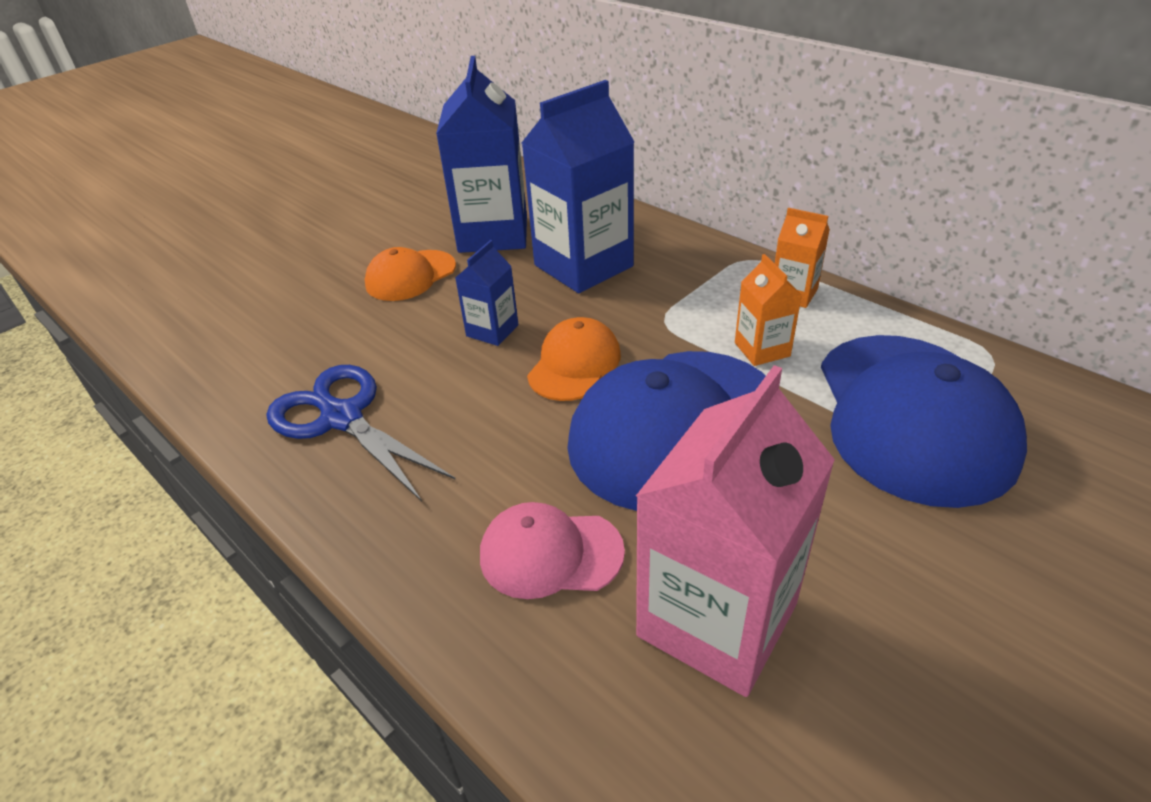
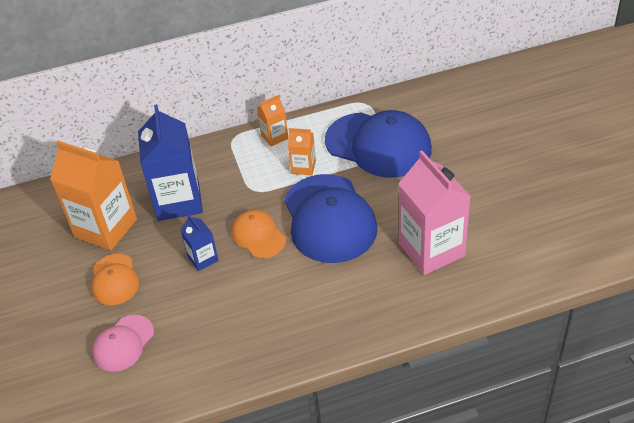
camera: 60 degrees left, 5 degrees up
blue scissors [266,365,456,501] -> none
blue carton [436,56,527,253] -> orange carton [50,140,137,251]
pink cap [480,502,625,599] -> pink cap moved to [92,315,154,372]

